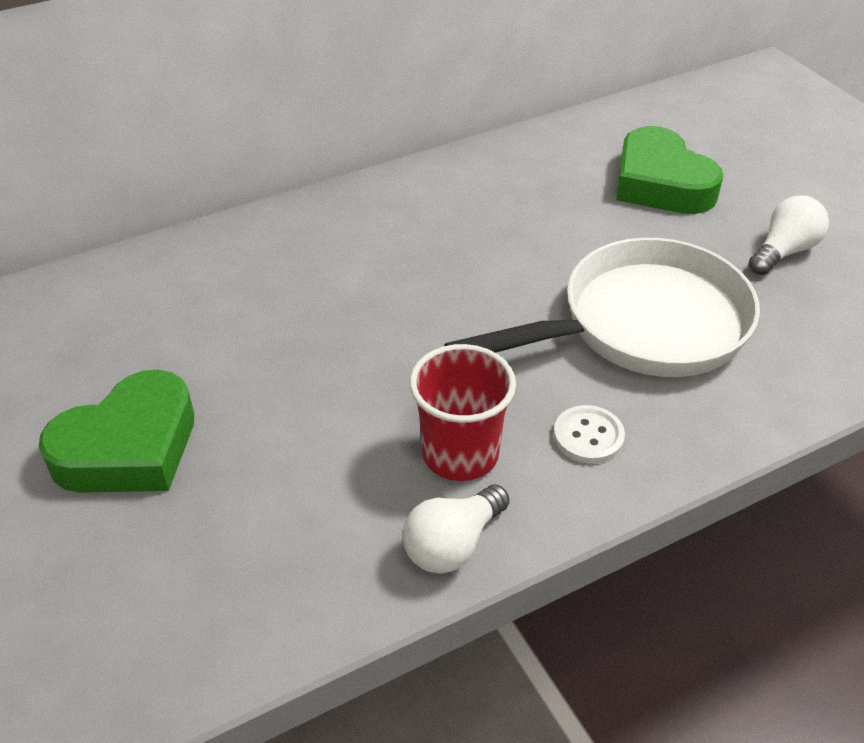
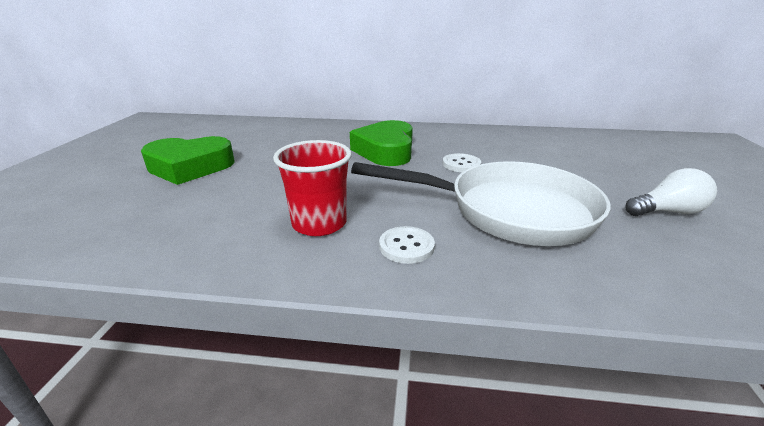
camera: 35 degrees right, 15 degrees down
white light bulb [402,485,510,574] -> none
green heart [616,126,723,214] -> green heart moved to [350,120,413,166]
none -> white button [443,153,481,172]

